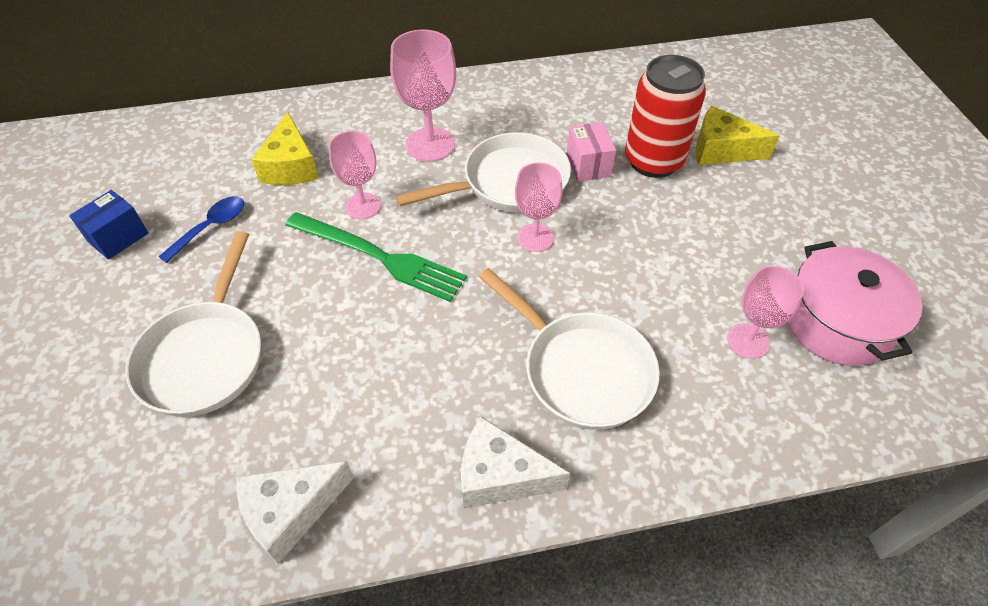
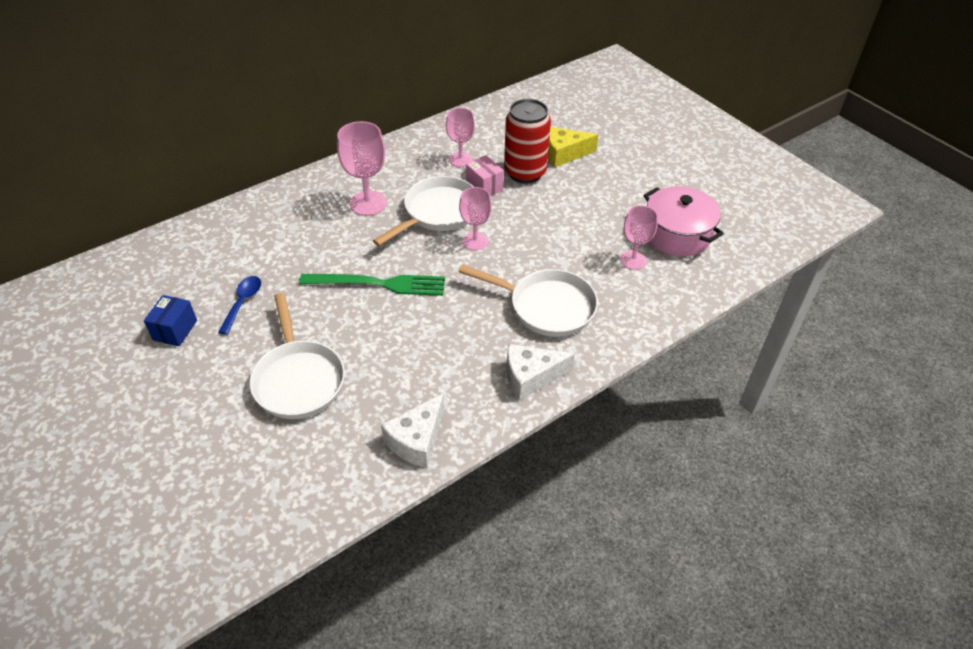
camera: 25 degrees left, 5 degrees down
yellow cheese [251,112,319,185] -> none
pink goblet [329,131,381,219] -> pink goblet moved to [446,108,475,167]

